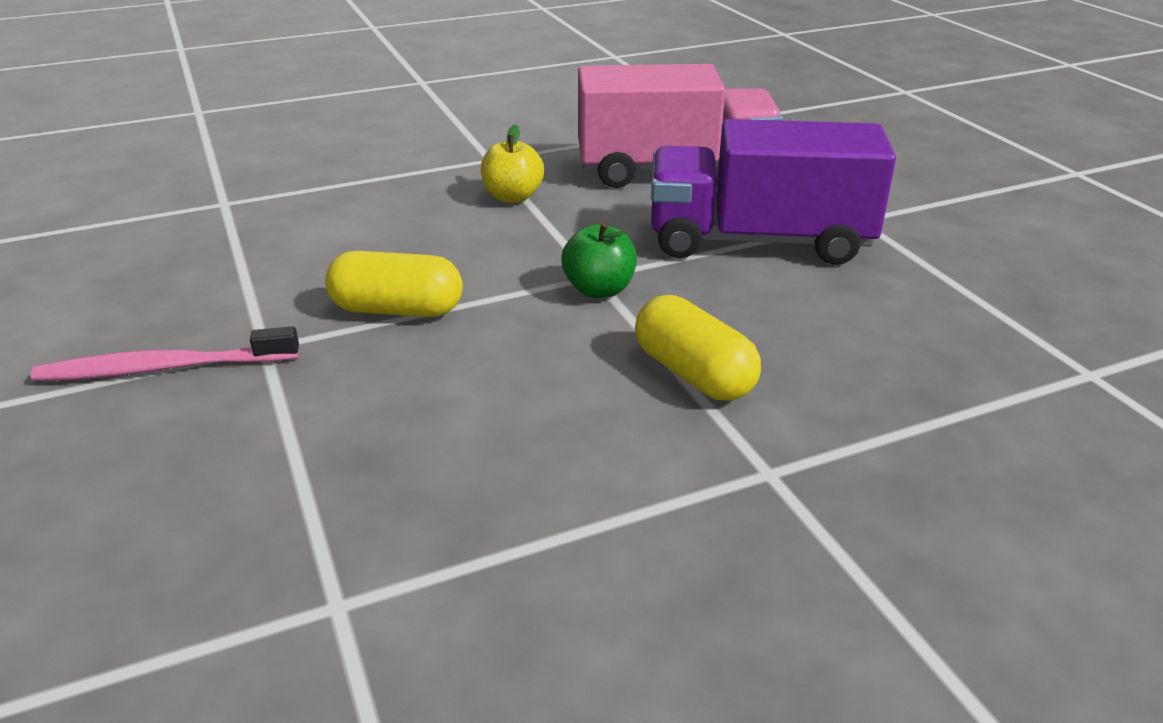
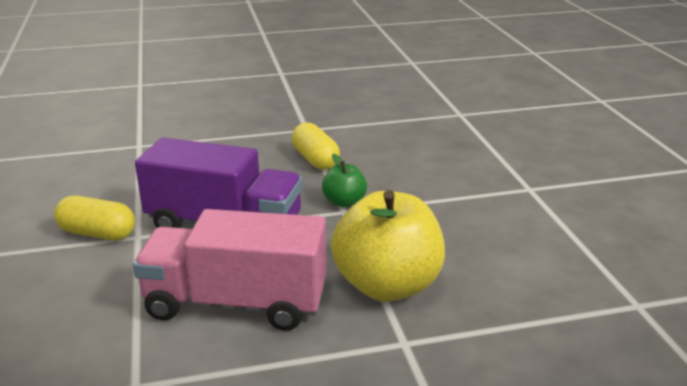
camera: 170 degrees left, 5 degrees down
pink toothbrush [31,326,299,381] -> none
yellow capsule [325,251,463,317] -> yellow capsule moved to [54,196,135,240]
yellow apple [481,124,544,203] -> yellow apple [331,190,445,302], size x2.07

